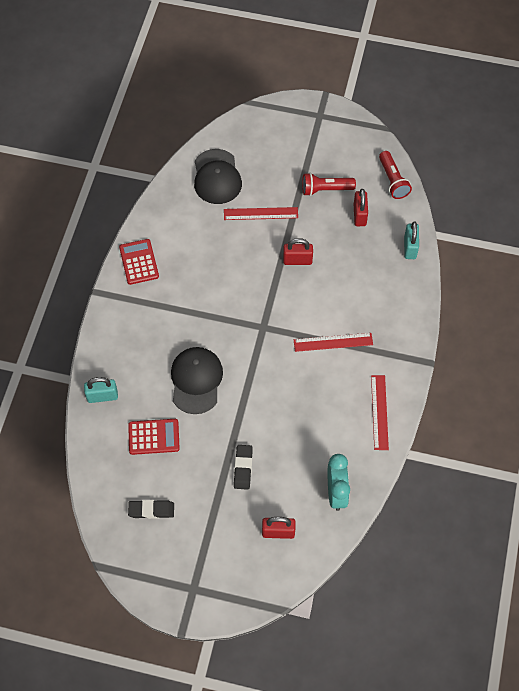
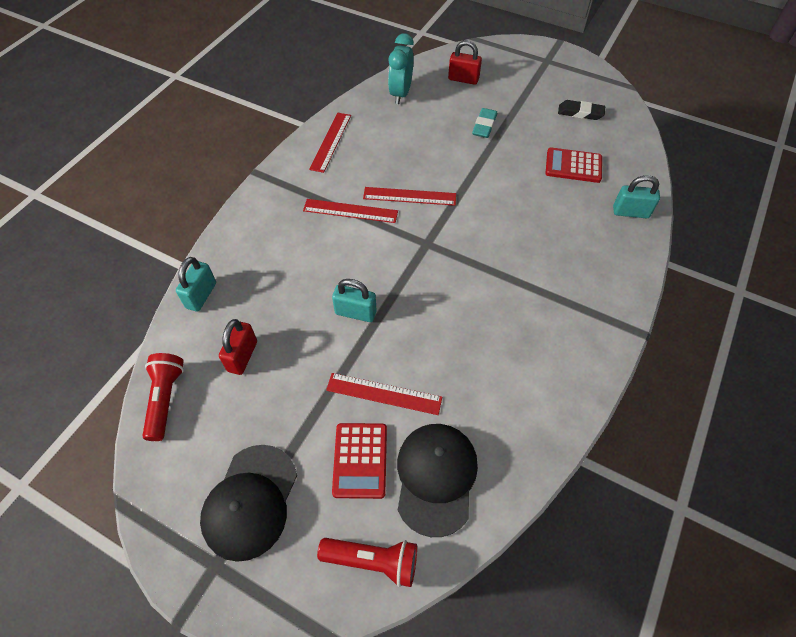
camera: 165 degrees left, 5 degrees down
red calculator [119,239,159,285] -> red calculator moved to [332,423,387,499]
black cap [171,347,223,414] -> black cap moved to [200,445,297,562]
black eraser [234,445,253,490] -> turquoise eraser [472,108,497,138]
red padlock [283,238,313,265] -> turquoise padlock [332,279,377,322]
red flashlight [302,173,356,196] -> red flashlight moved to [317,538,417,587]
none -> red ruler [363,187,456,206]

